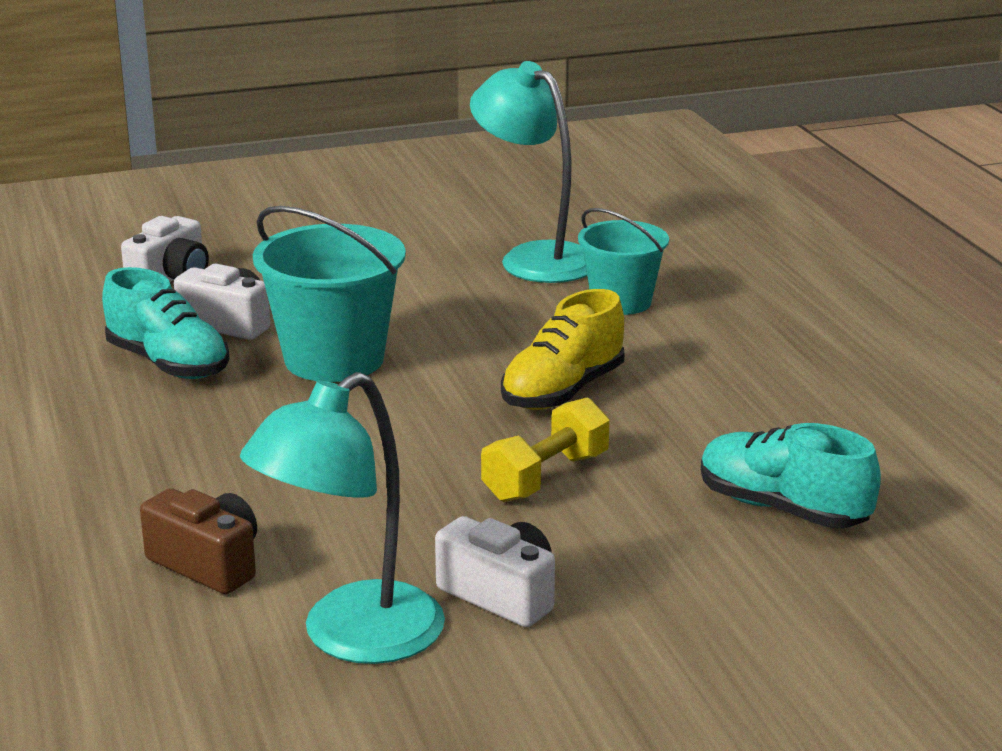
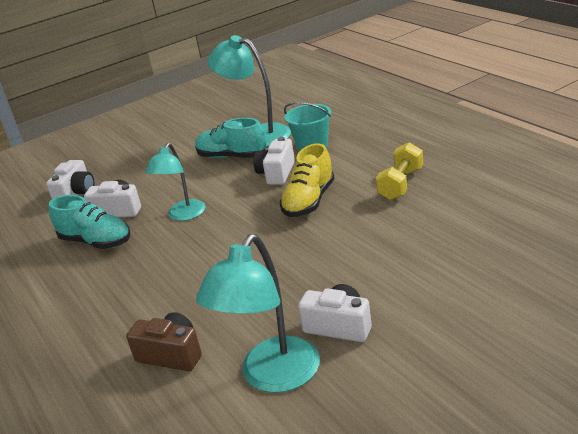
camera: 10 degrees left, 5 degrees up
turquoise bucket [253,206,406,382] -> turquoise lamp [146,143,205,221]
yellow dumbbell [481,397,610,502] -> yellow dumbbell moved to [376,142,423,200]
turquoise shoe [701,423,881,528] -> turquoise shoe moved to [195,118,266,158]
none -> white camera [253,137,295,185]

